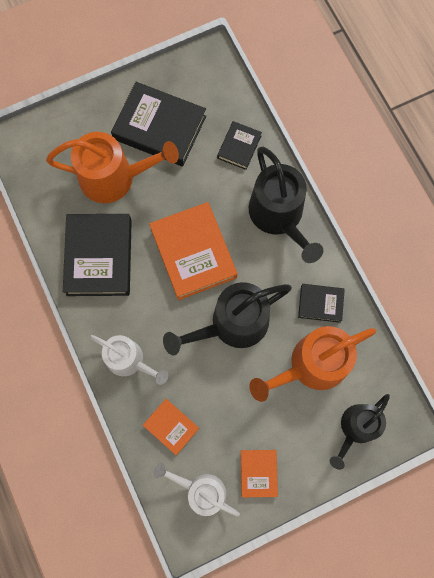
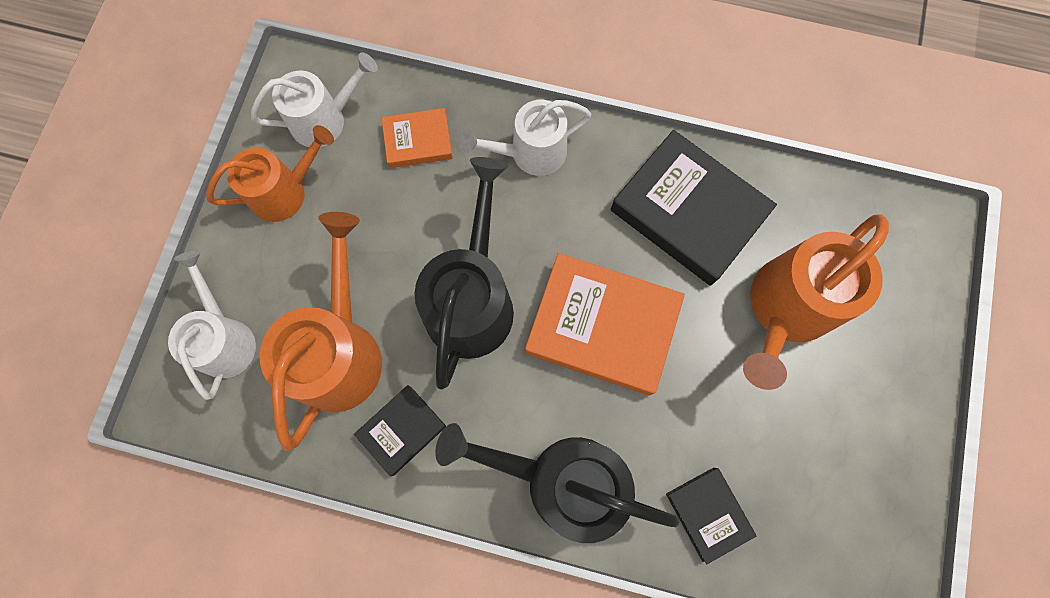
camera: 130 degrees right, 0 degrees up
black book [111,82,206,166] -> none
orange book [241,450,278,497] -> orange watering can [206,125,334,222]
black watering can [330,394,390,470] -> white watering can [168,251,256,400]

